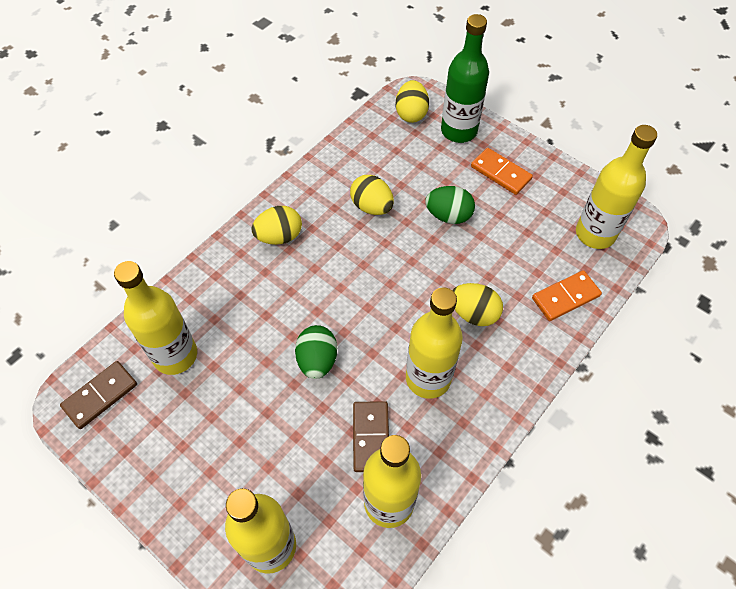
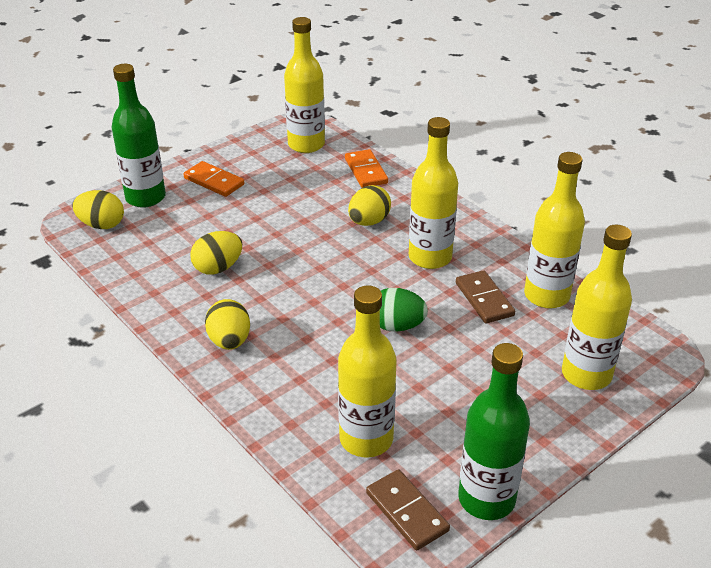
camera: 80 degrees left, 20 degrees down
brown domino [353,401,389,472] -> brown domino turned 60 degrees clockwise [456,270,515,323]
green egg [425,186,475,224] -> none
orange domino [471,148,533,195] -> orange domino turned 75 degrees clockwise [183,161,244,197]
none -> green bottle [458,343,530,520]

